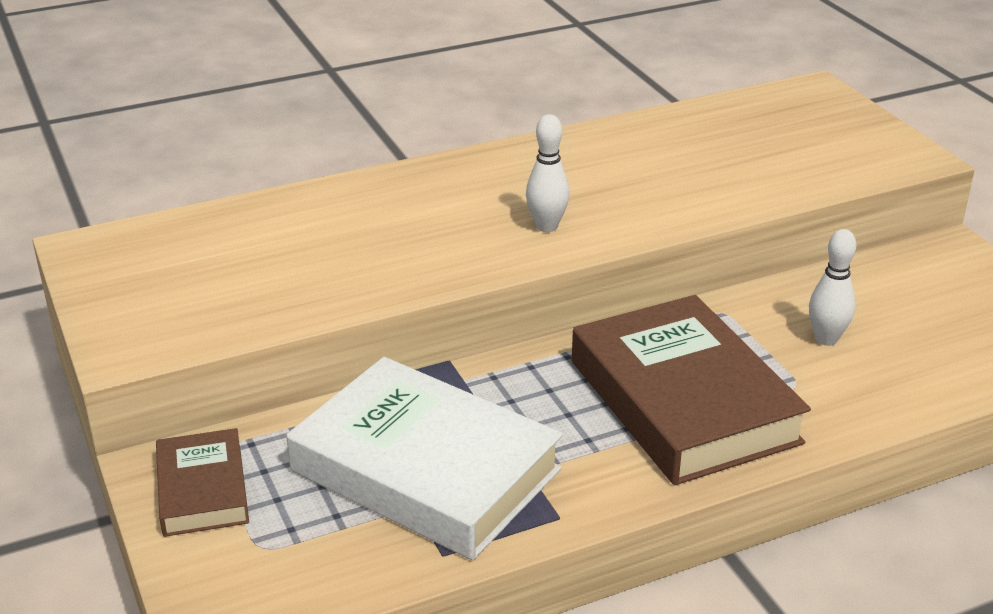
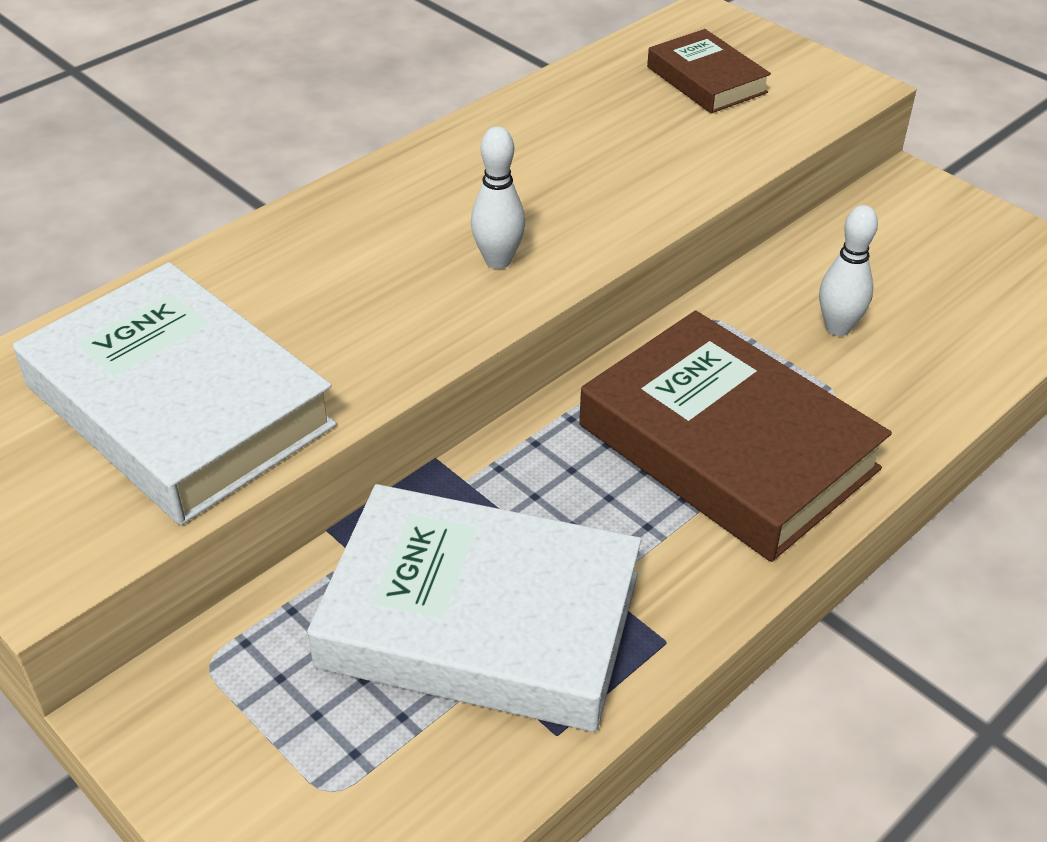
camera: 20 degrees left, 10 degrees up
brown book [156,428,249,537] -> brown book moved to [647,29,771,114]
none -> white book [13,262,336,525]

